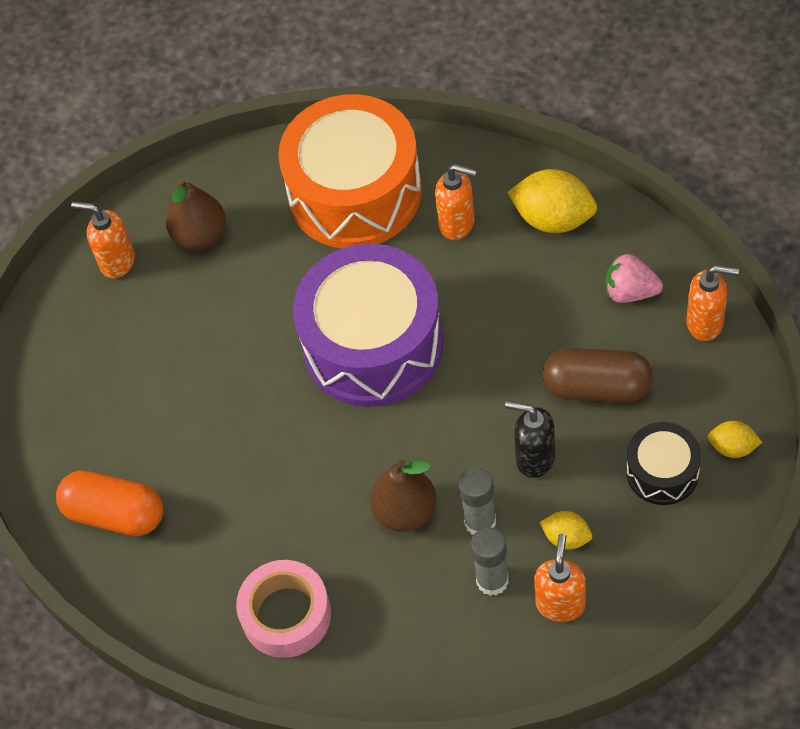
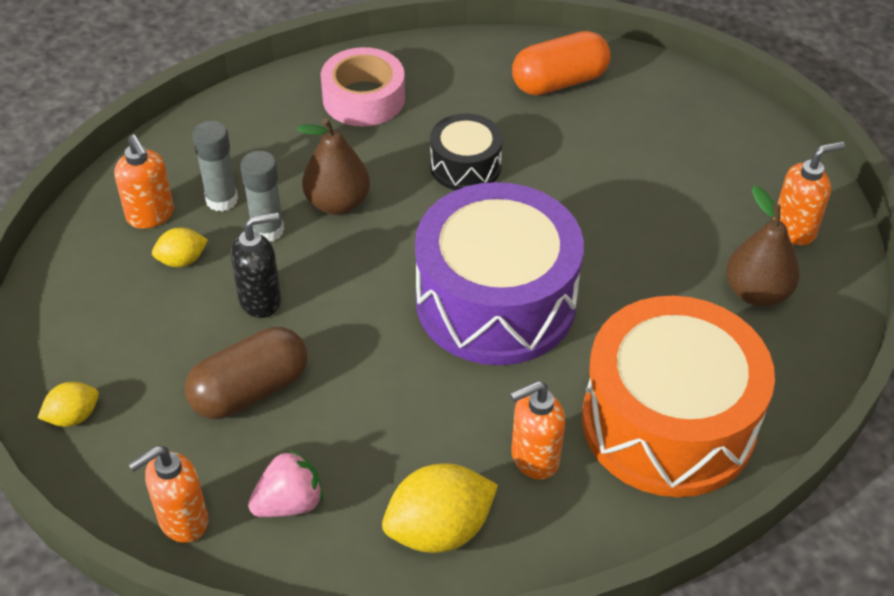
camera: 130 degrees right, 10 degrees down
black drum [626,422,701,505] -> black drum moved to [430,113,503,190]

